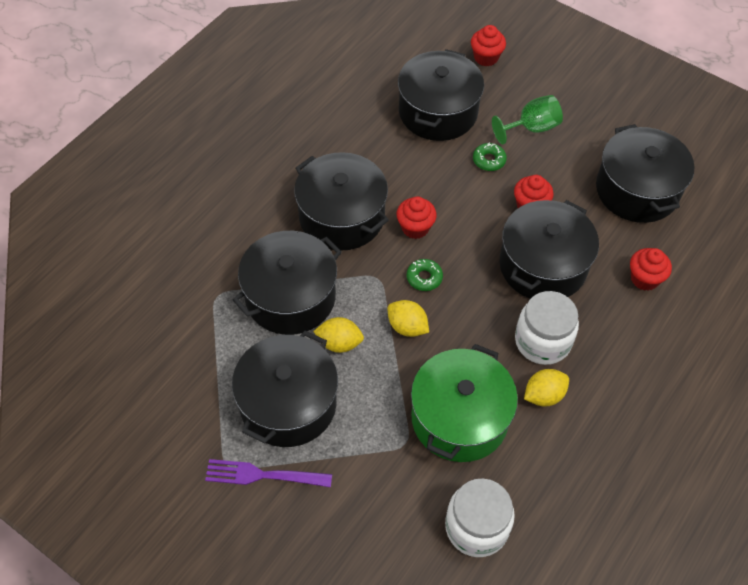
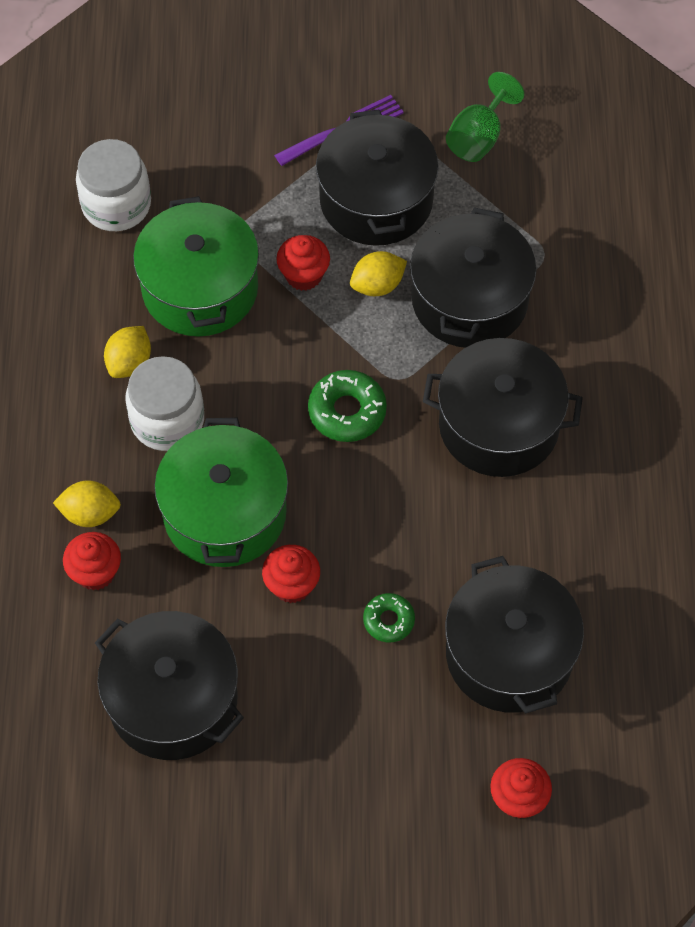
camera: 145 degrees right, 5 degrees up
yellow lemon [387,300,429,337] -> yellow lemon moved to [53,480,121,527]
red cupcake [396,196,437,239] -> red cupcake moved to [276,235,330,291]
green donut [407,259,443,291] -> green donut [308,370,387,442], size x1.60
green goblet [492,95,563,144] -> green goblet moved to [446,72,524,162]
black pot [499,200,599,299] -> green pot [154,418,288,567]

